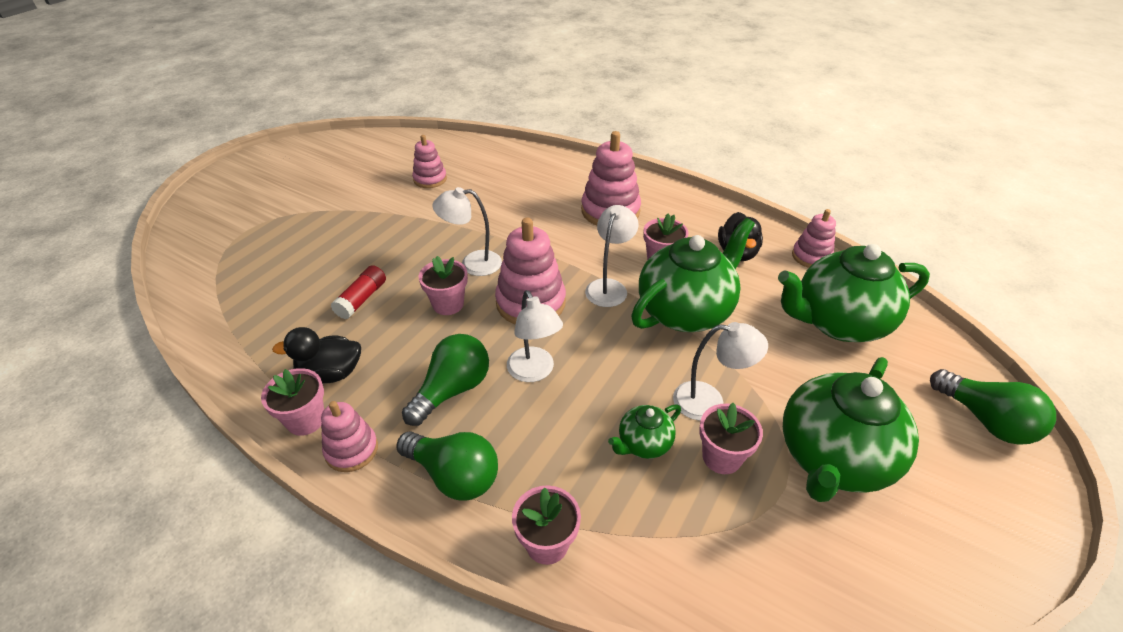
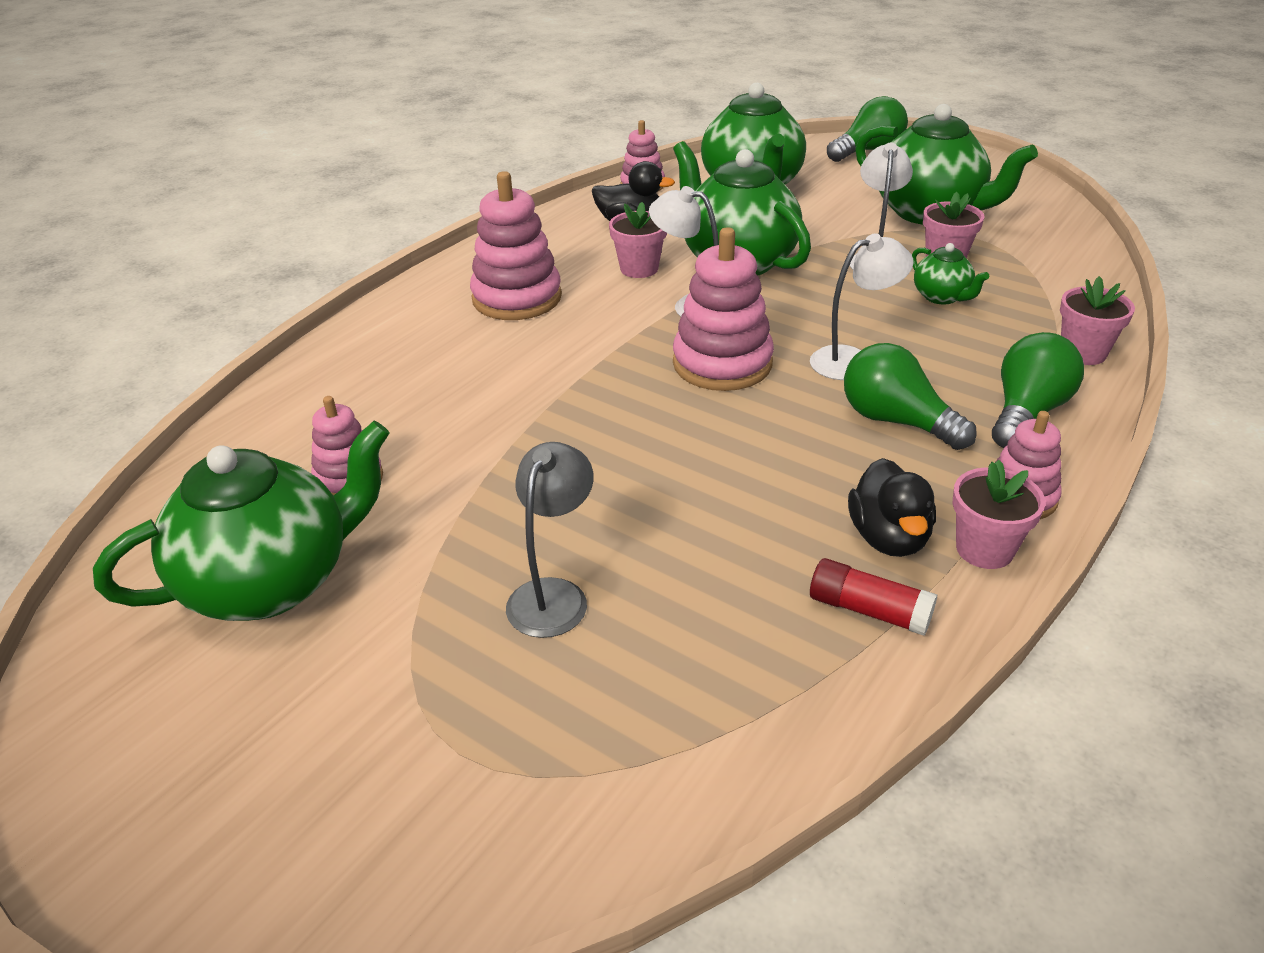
camera: 85 degrees left, 5 degrees down
red glue stick [331,265,386,319] -> red glue stick moved to [810,558,938,636]
pink flower pot [419,256,468,315] -> none
white lamp [432,187,502,276] -> none
none -> green teapot [93,421,390,621]
none -> grey lamp [506,442,594,638]

